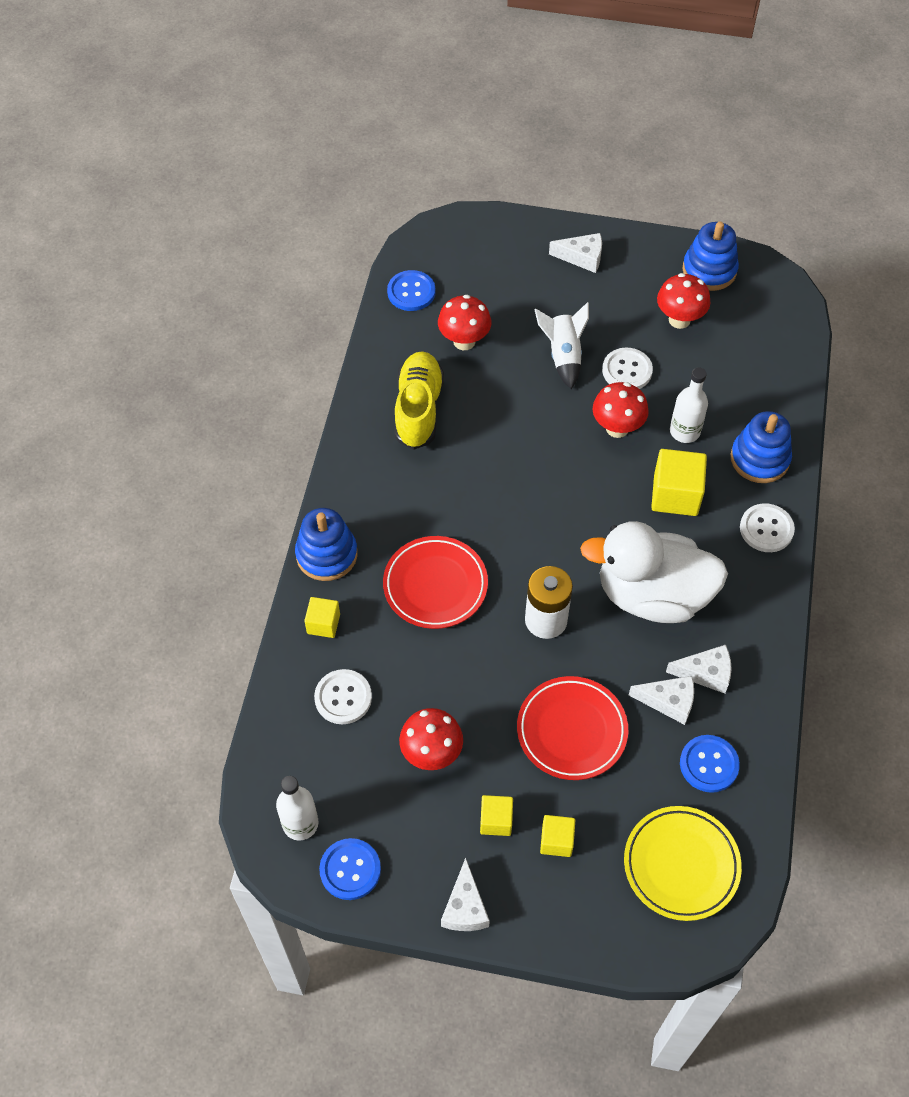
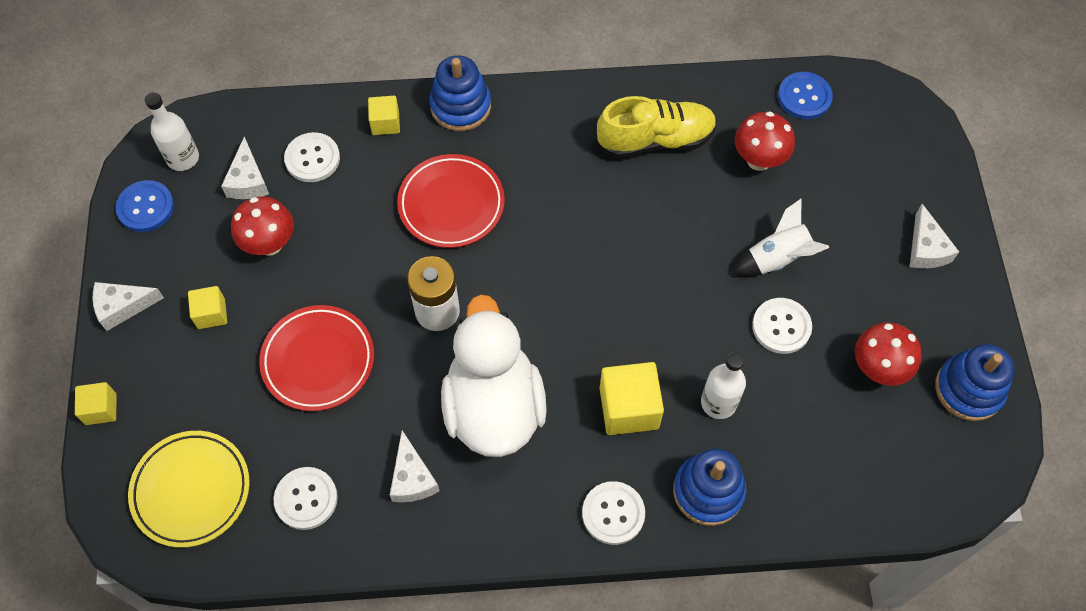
camera: 75 degrees right, 5 degrees up
yellow cube [540,815,575,857] -> yellow cube moved to [75,382,116,425]
red mushroom [592,382,649,438] -> none
white cheese [629,676,694,725] -> white cheese moved to [221,136,269,199]
blue button [680,735,740,793] -> white button [274,467,338,530]

